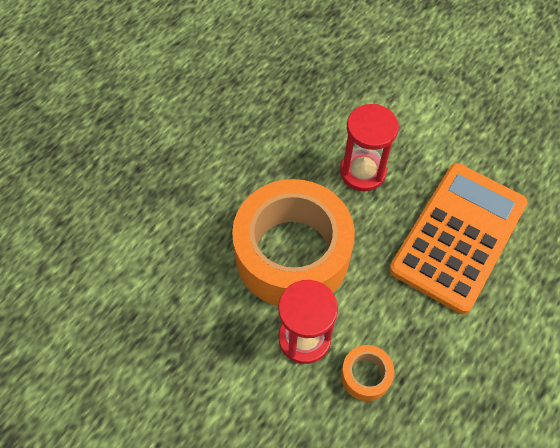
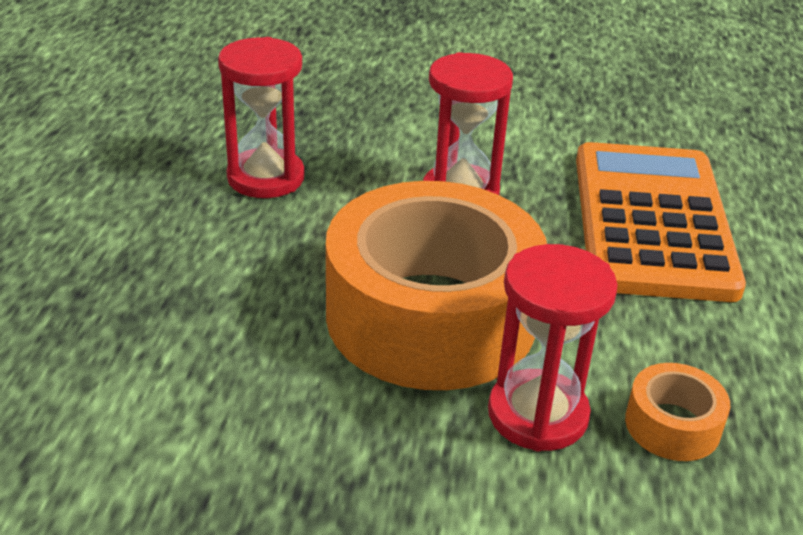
camera: 30 degrees left, 25 degrees down
none -> red hourglass [218,37,305,198]

